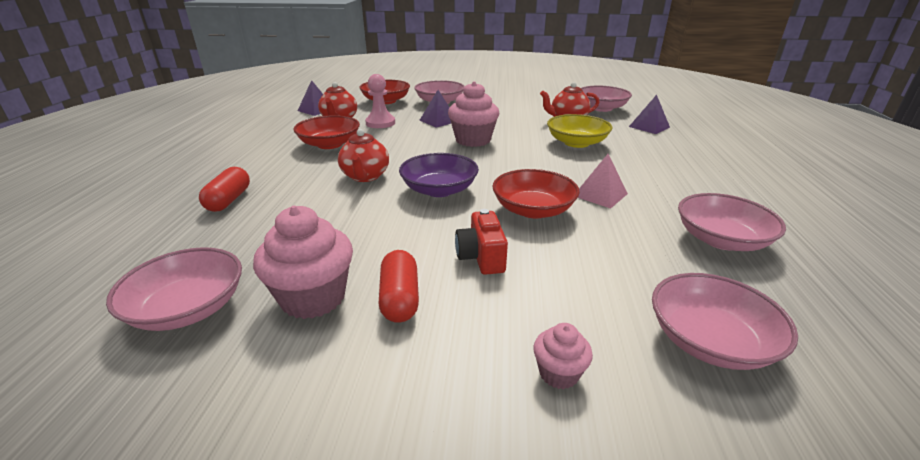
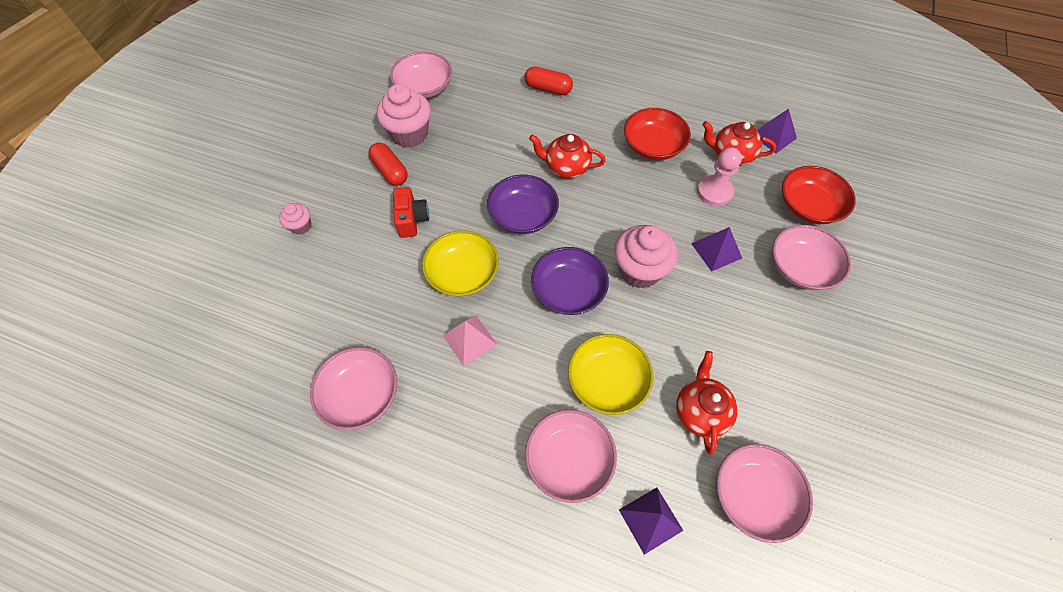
camera: 105 degrees right, 30 degrees up
red capsule [378,250,419,323] -> red capsule turned 45 degrees clockwise [368,142,408,186]
red camera [455,209,508,275] -> red camera turned 75 degrees clockwise [393,187,429,238]
red bowl [492,169,580,218] -> yellow bowl [422,230,499,296]
pink bowl [652,273,798,370] -> pink bowl moved to [525,410,617,503]
none -> purple bowl [531,247,609,315]

